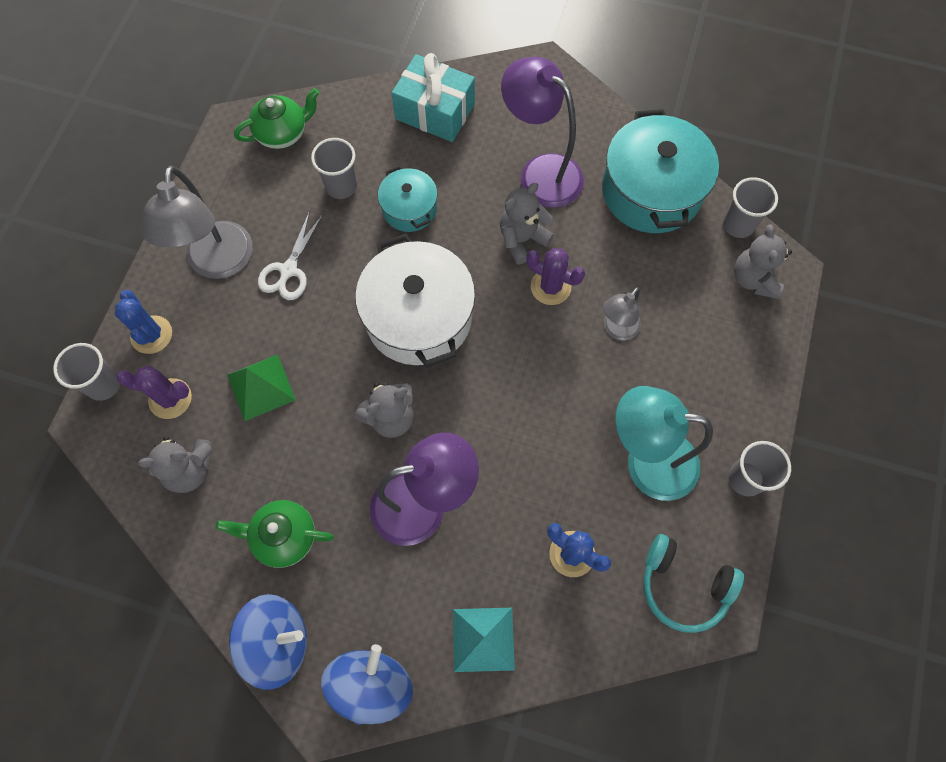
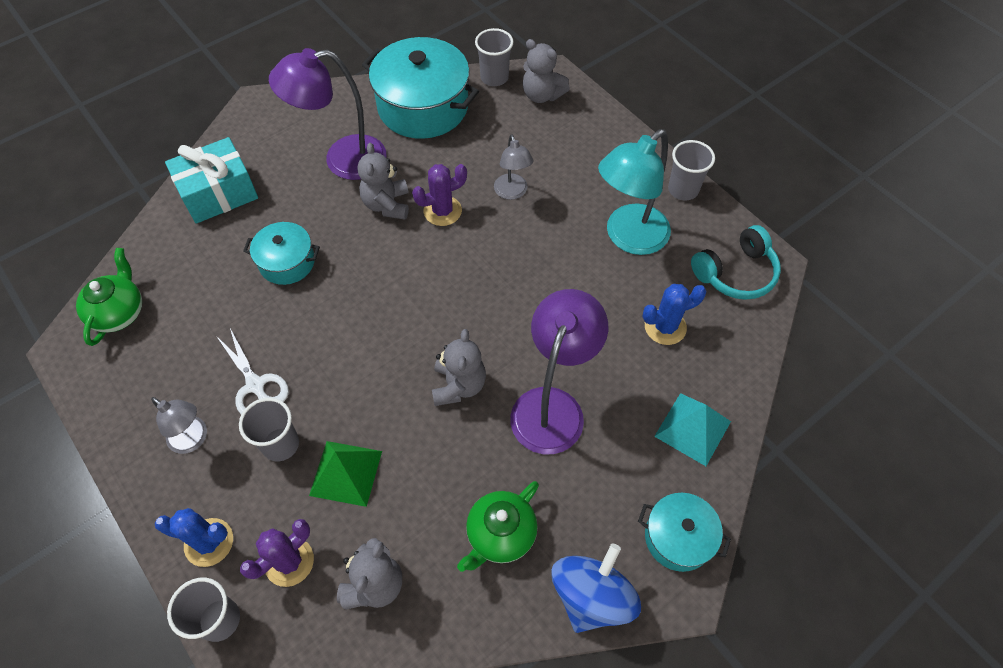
camera: 55 degrees left, 10 degrees down
grey lamp [141,165,253,279] -> grey lamp [151,397,207,454], size x0.55
grey cup [311,138,357,199] -> grey cup moved to [239,398,299,461]
blue spinning top [321,644,413,725] -> turquoise pot [638,493,731,572]
white pot [355,234,475,368] -> none

